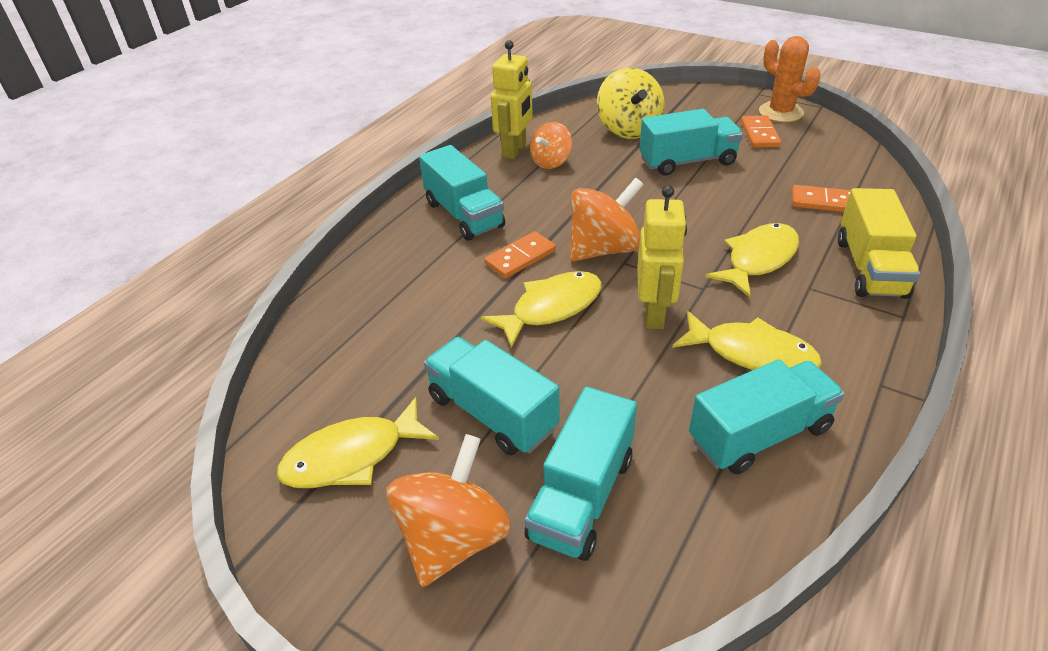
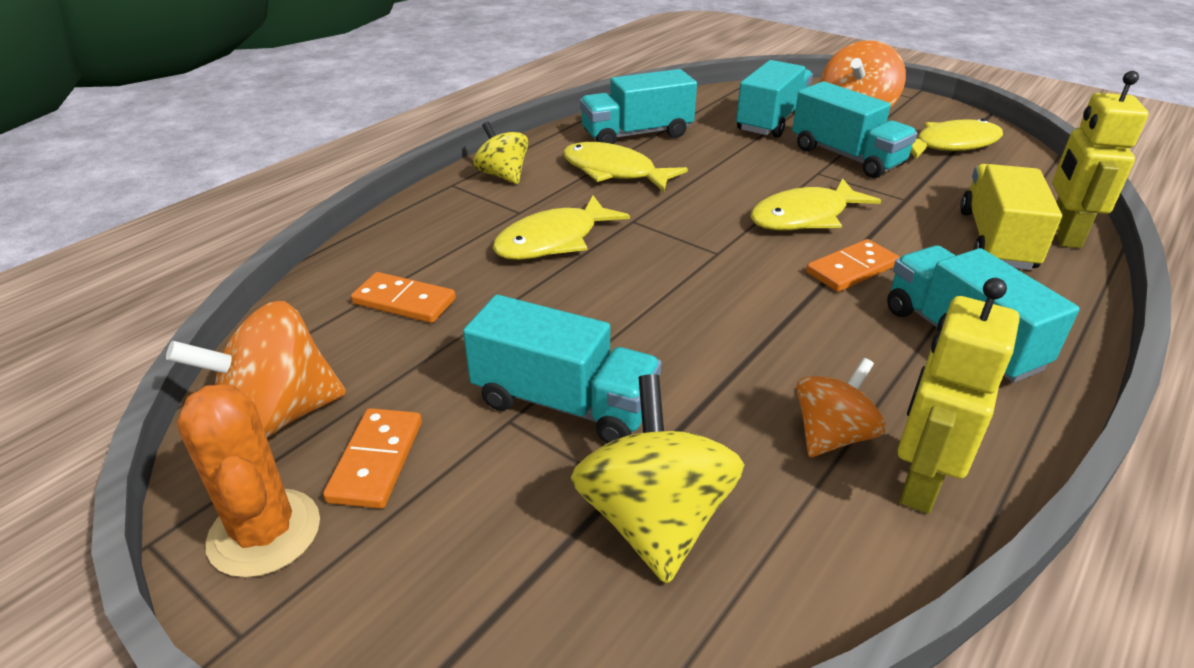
camera: 175 degrees left, 5 degrees down
orange spinning top [570,178,644,261] -> orange spinning top moved to [166,301,346,438]
yellow robot [637,185,687,329] -> yellow robot moved to [1052,71,1149,248]
turquoise truck [639,109,743,176] -> turquoise truck turned 150 degrees counterclockwise [463,295,661,443]
yellow truck [838,188,920,299] -> yellow truck moved to [960,164,1062,270]
none -> yellow spinning top [474,122,528,184]

